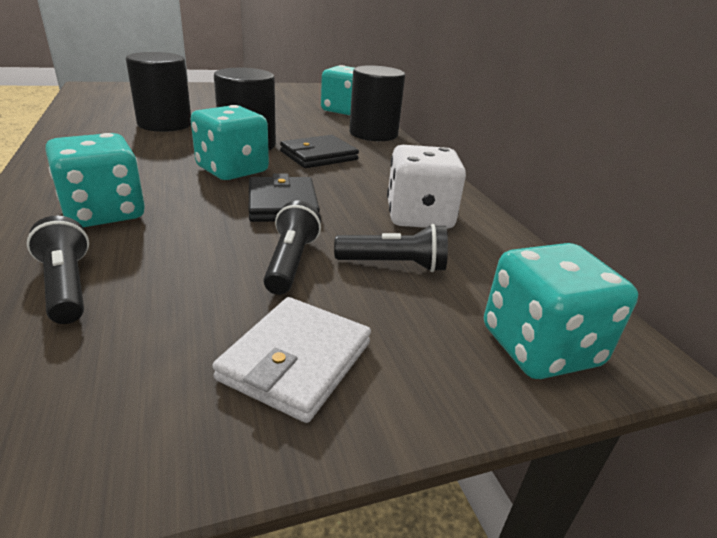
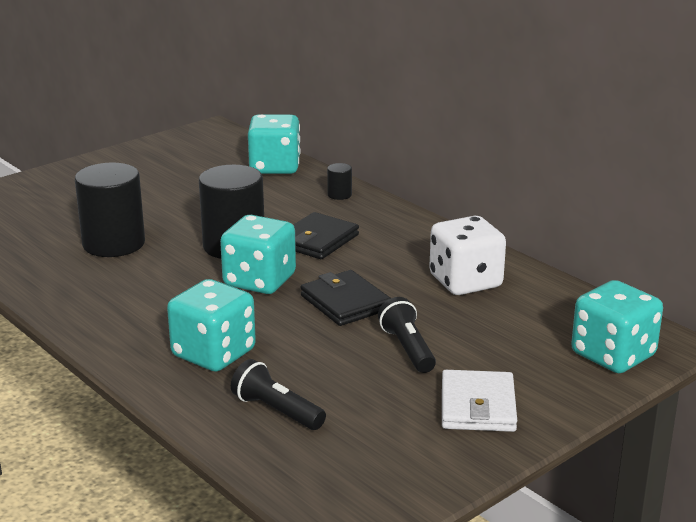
camera: 20 degrees left, 5 degrees down
black flashlight [334,224,448,272] -> none
black cylinder [349,65,405,141] -> black cylinder [327,163,352,200], size x0.43

